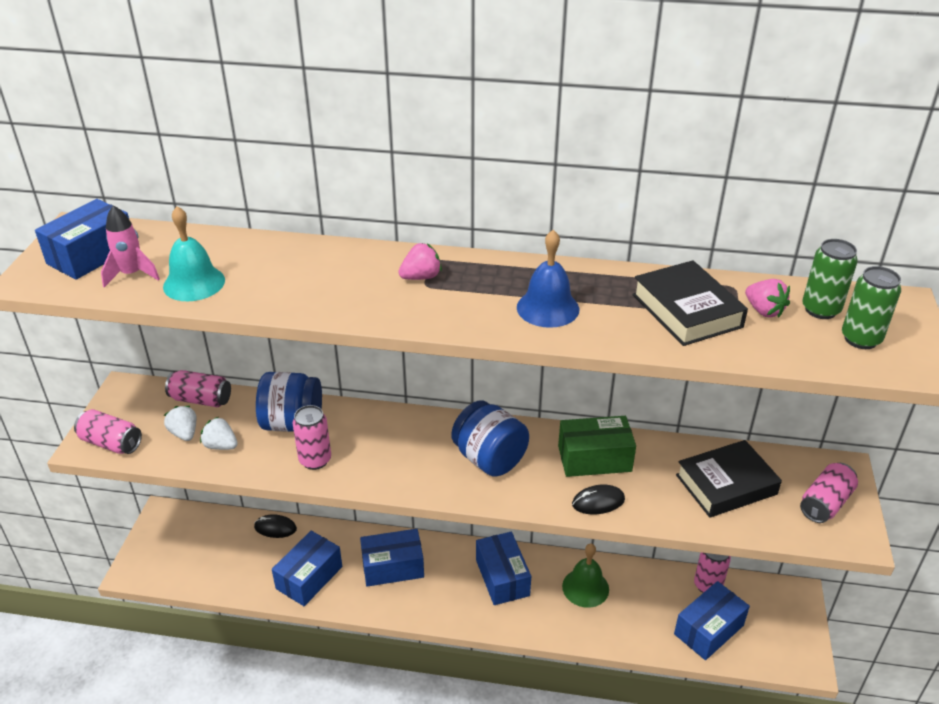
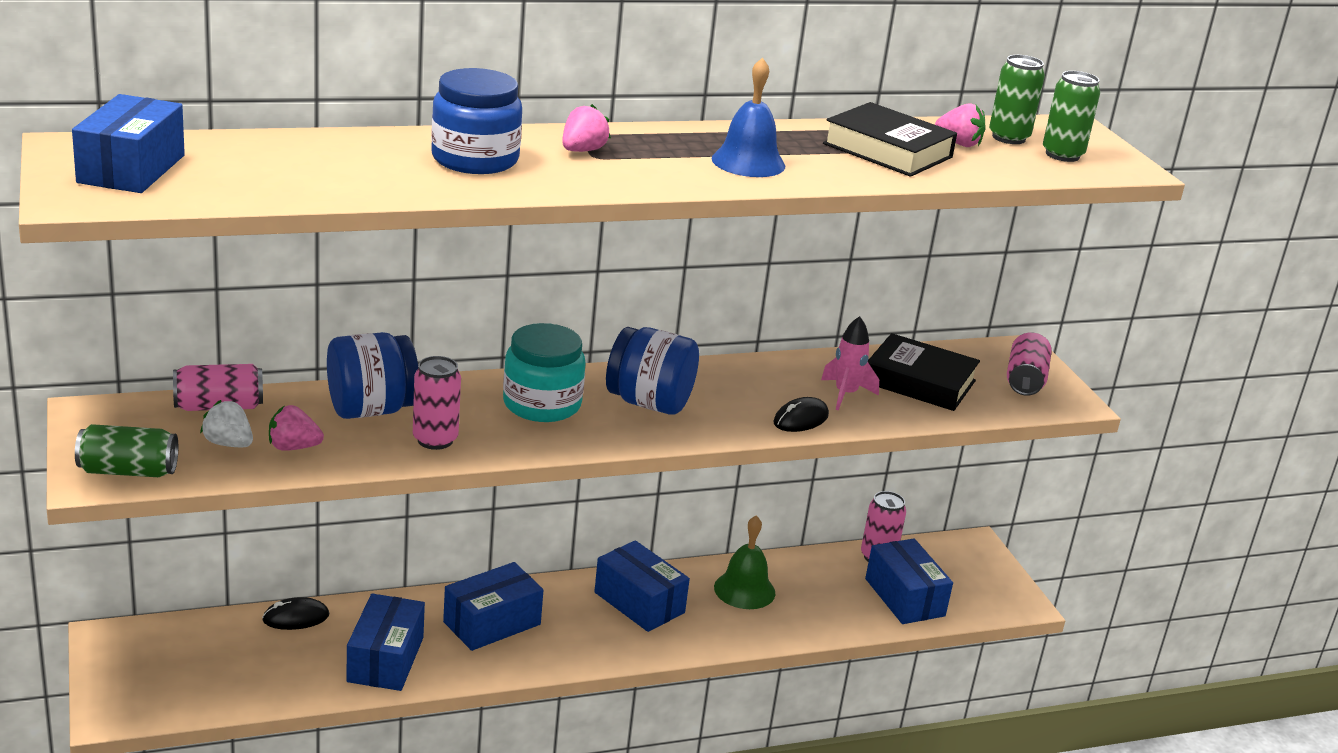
camera: 30 degrees left, 10 degrees down
pink can [74,409,142,454] -> green can [75,424,178,477]
pink rocket [101,205,160,287] -> pink rocket moved to [821,316,879,411]
turquoise bell [163,206,225,301] -> none
white strawberry [200,417,238,450] -> pink strawberry [269,405,324,451]
green box [558,416,636,477] -> none
blue box [674,581,750,660] -> blue box turned 45 degrees counterclockwise [865,538,953,624]
black book [676,440,782,517] -> black book turned 75 degrees clockwise [868,333,980,411]
none -> blue jar [431,68,522,174]
none -> turquoise jar [503,323,586,422]

